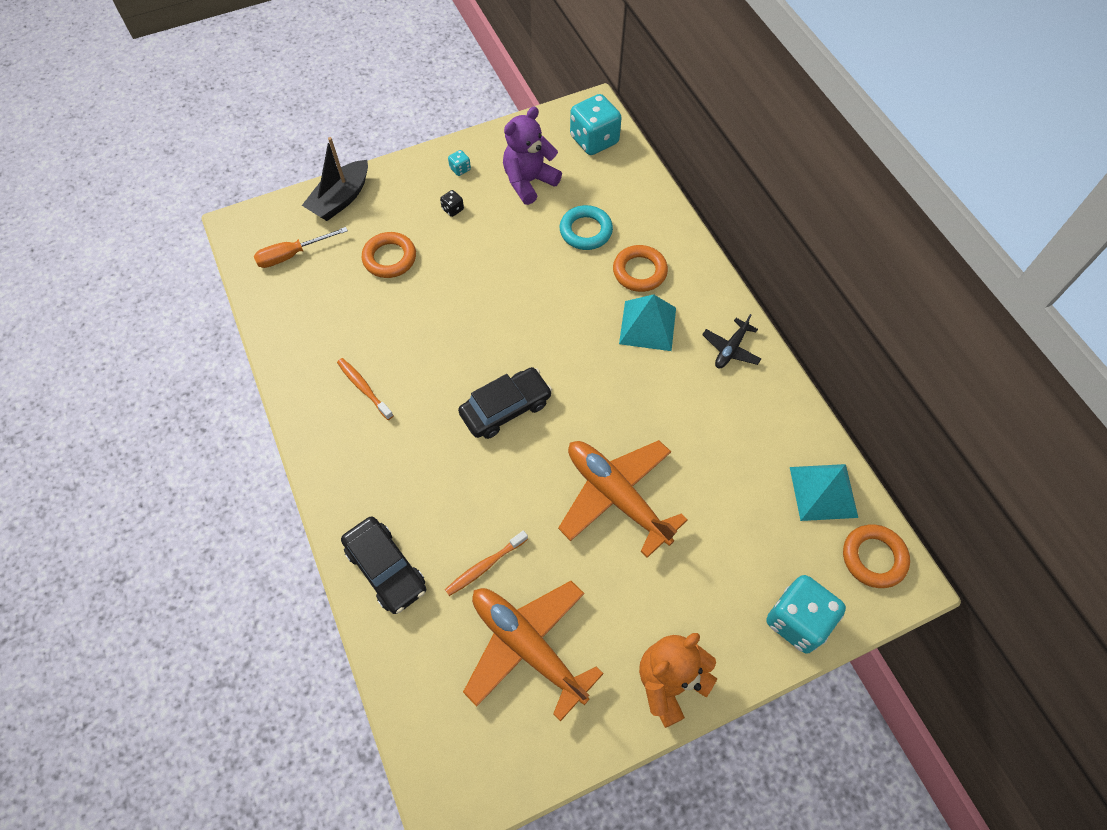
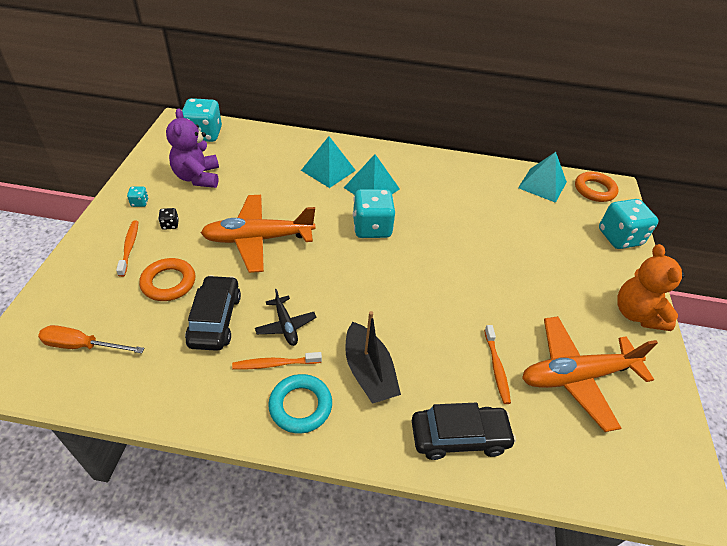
camera: 60 degrees left, 15 degrees down
orange screwdriver [254,227,348,268] -> orange screwdriver turned 90 degrees clockwise [38,325,145,353]
black boat [302,137,368,221] -> black boat moved to [345,311,401,404]
black car [458,367,552,439] -> black car moved to [185,275,241,351]
orange plane [558,440,688,558] -> orange plane moved to [201,195,316,273]
turquoise ring [560,205,613,250] -> turquoise ring moved to [268,374,332,434]
orange ring [613,245,668,292] -> turquoise pyramid [301,136,356,188]
black plane [702,314,761,368] -> black plane moved to [255,289,316,346]
none -> orange toothbrush [116,220,138,277]
none -> turquoise dice [353,189,395,238]

